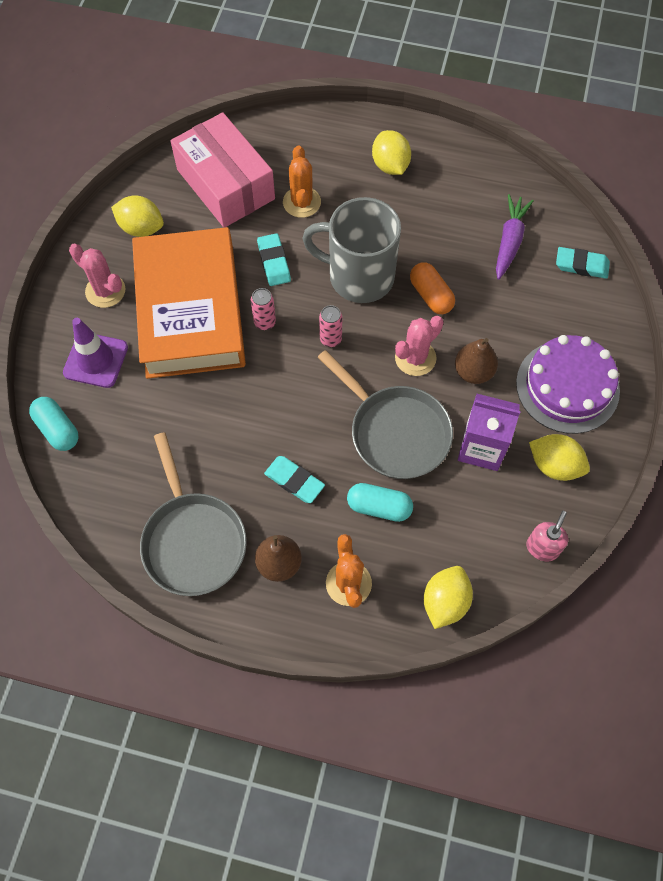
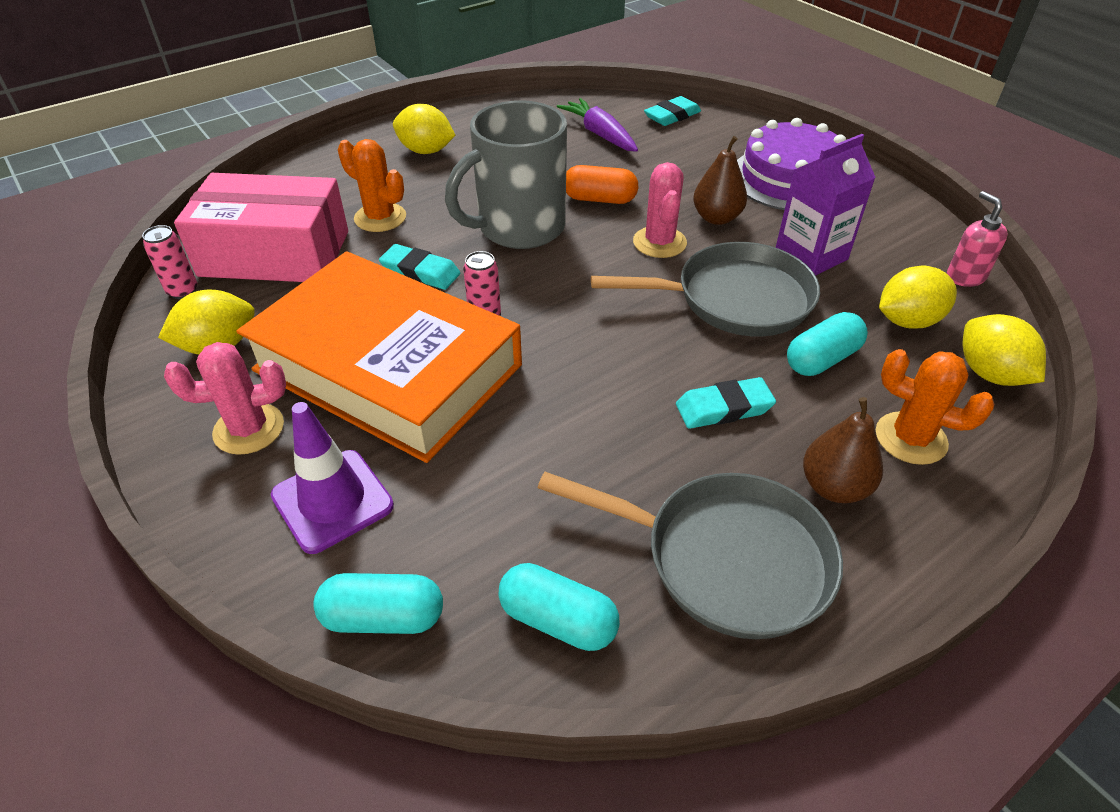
camera: 50 degrees left, 20 degrees down
pink can [319,305,342,347] -> pink can moved to [142,225,197,299]
yellow lemon [529,434,590,481] -> yellow lemon moved to [879,266,957,329]
none -> turquoise capsule [499,563,620,651]

